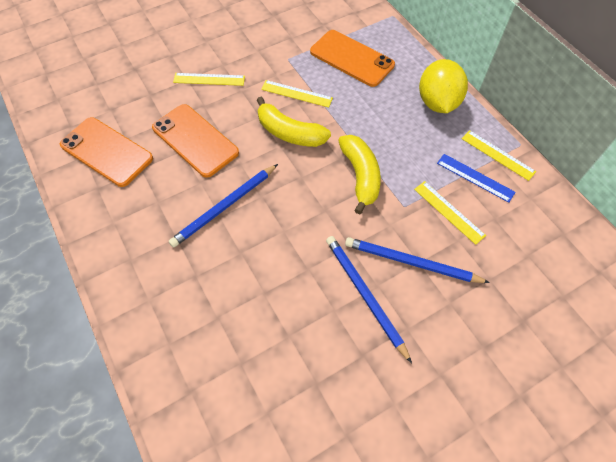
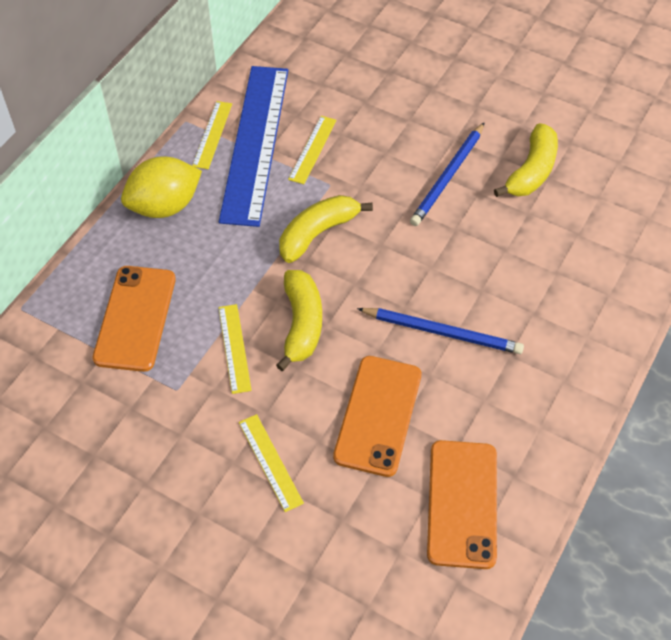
camera: 120 degrees left, 5 degrees down
blue pencil [345,237,490,283] -> none
blue ruler [437,154,516,203] -> blue ruler [219,66,288,227], size x2.32
none -> yellow banana [494,123,558,197]

